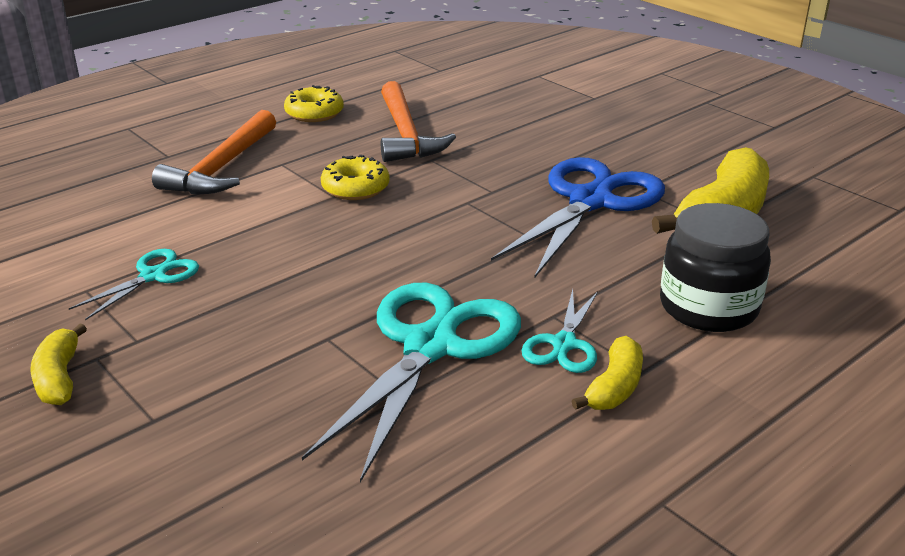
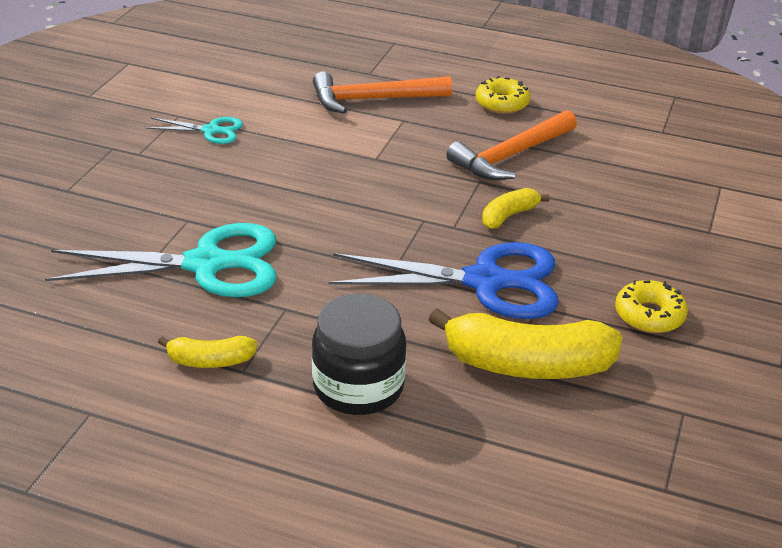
camera: 60 degrees right, 5 degrees up
yellow banana [30,323,87,405] -> yellow banana moved to [482,188,550,229]
yellow donut [321,155,389,200] -> yellow donut moved to [615,280,688,333]
turquoise scissors [521,289,598,373] -> none

